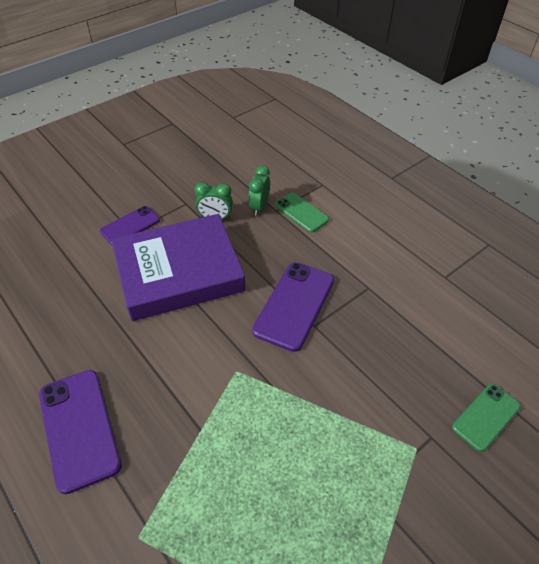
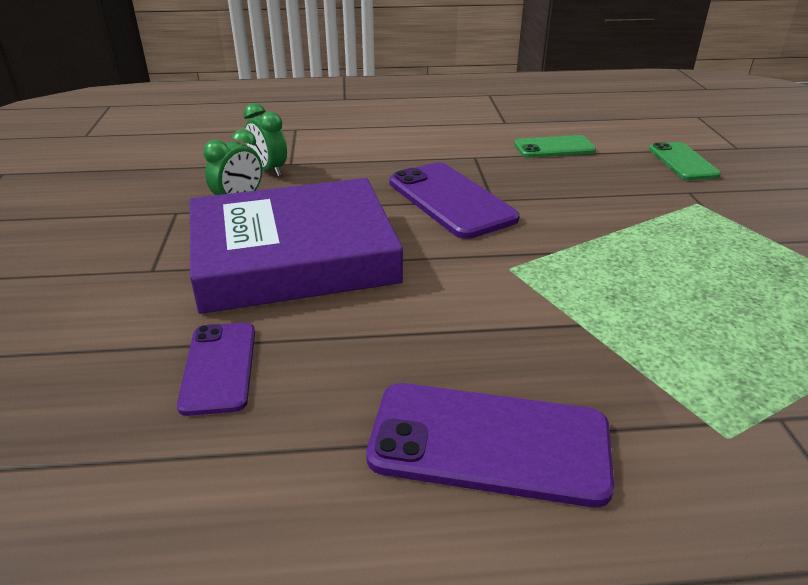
camera: 55 degrees left, 15 degrees down
purple phone [100,206,160,245] -> purple phone moved to [177,323,255,416]
purple book [111,214,246,321] -> purple book turned 60 degrees clockwise [190,178,403,314]
green phone [275,193,329,232] -> green phone moved to [514,135,596,158]

